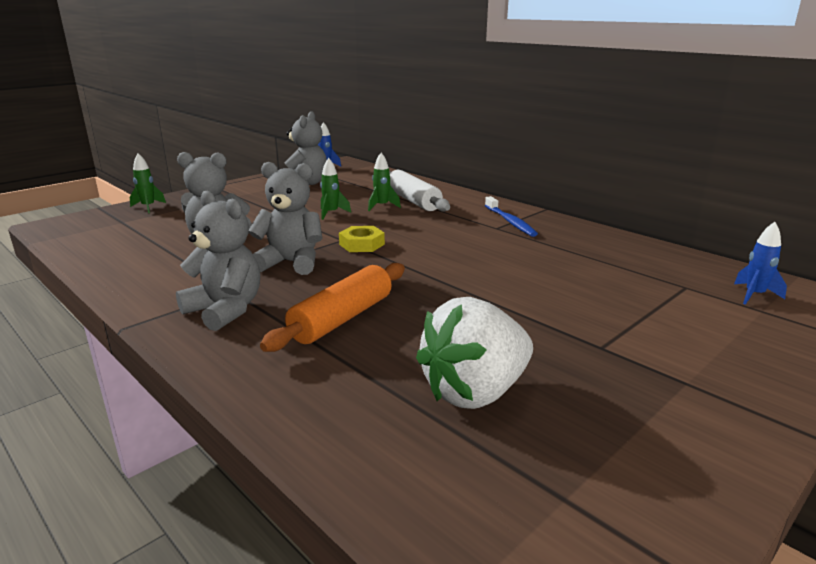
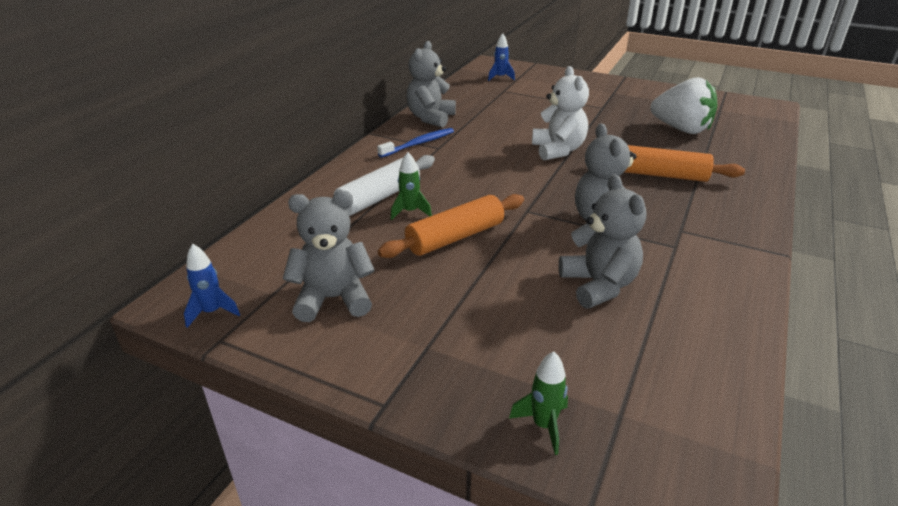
camera: 110 degrees left, 10 degrees up
grey teddy bear [176,191,260,331] -> grey teddy bear moved to [406,41,456,128]
green rocket [320,158,351,220] -> orange rolling pin [378,194,524,258]
yellow nut [339,226,385,252] -> none
none -> white teddy bear [532,66,589,160]

